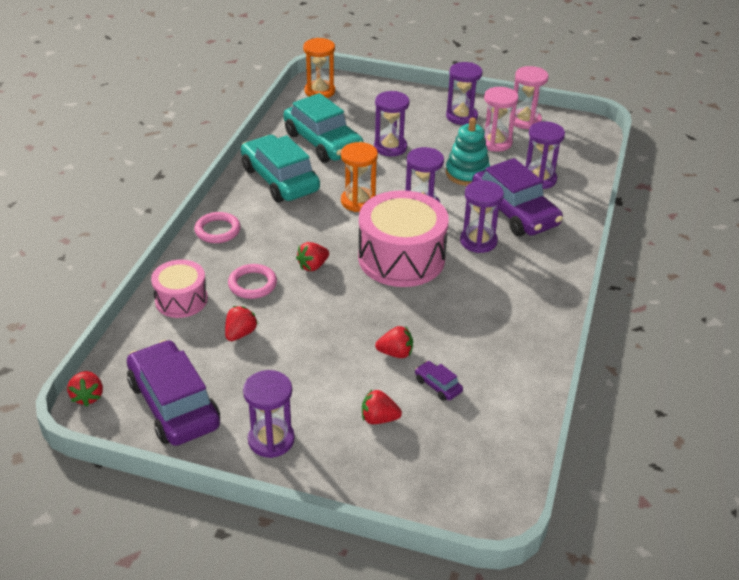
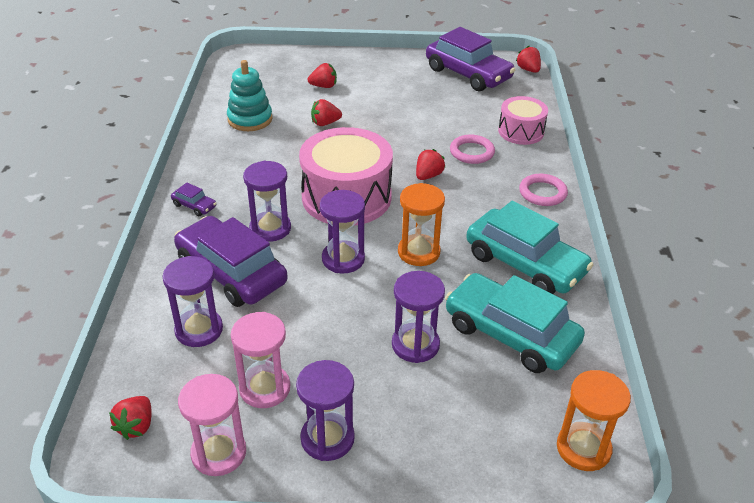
camera: 165 degrees right, 0 degrees up
red strawberry [225,306,258,341] -> red strawberry moved to [109,396,152,440]
purple hourglass [243,370,295,458] -> none
purple car [415,361,463,401] -> purple car moved to [171,183,216,216]
turquoise stacking toy [446,117,490,186] -> turquoise stacking toy moved to [227,60,272,131]

